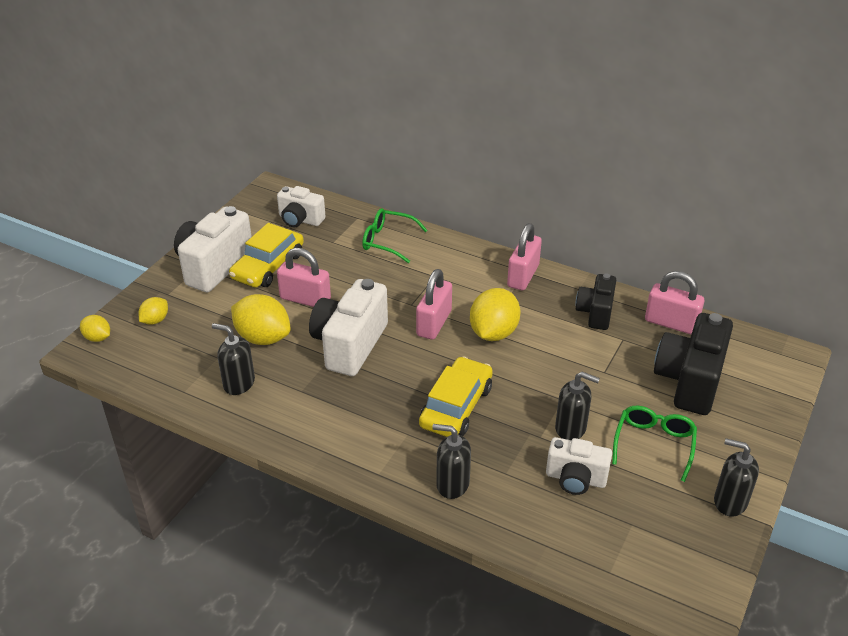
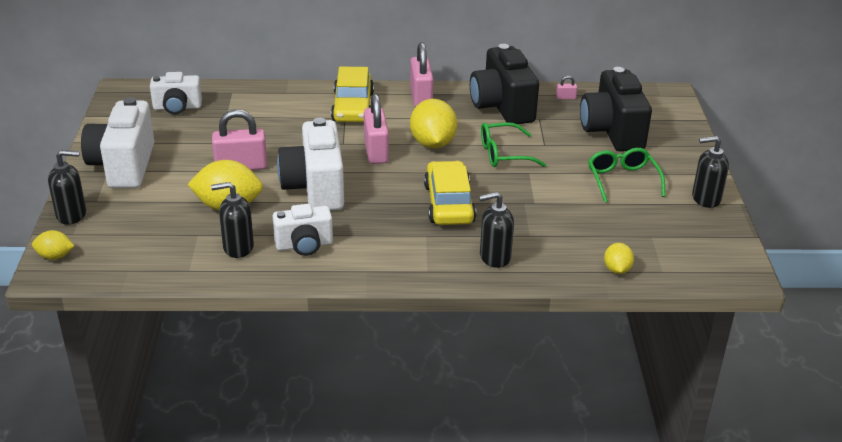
camera: 30 degrees left, 5 degrees down
yellow lemon [139,297,168,325] -> yellow lemon moved to [604,243,634,274]
yellow car [229,223,304,288] -> yellow car moved to [331,67,374,122]
green glasses [362,208,428,263] -> green glasses moved to [481,122,546,167]
white camera [546,437,612,495] -> white camera moved to [273,204,333,256]
black soap dispenser [555,372,600,440] -> black soap dispenser moved to [48,150,86,225]
black camera [575,273,616,330] -> black camera [470,44,539,124], size x1.65
pink padlock [645,271,704,334] -> pink padlock [556,76,577,99], size x0.43

